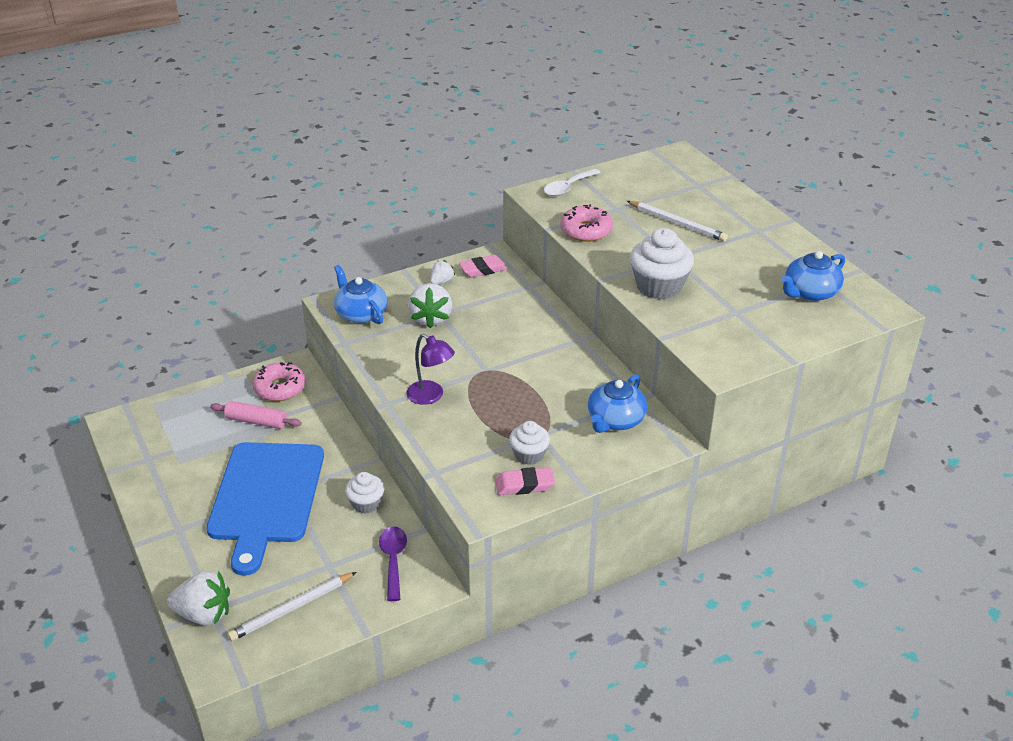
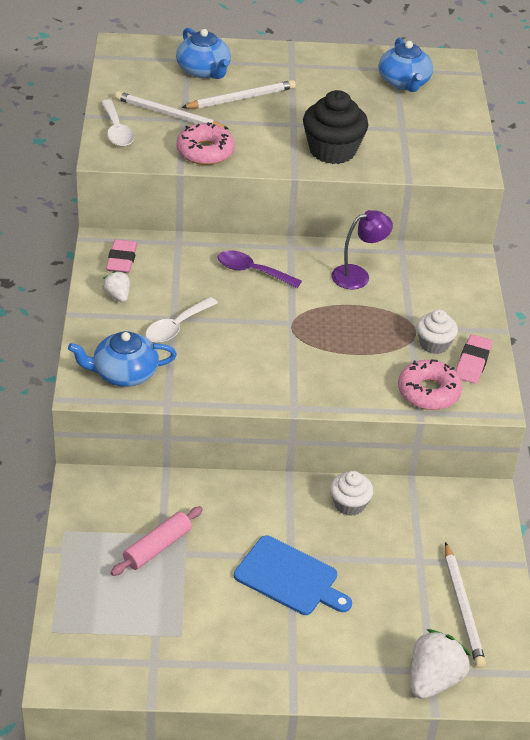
camera: 65 degrees left, 5 degrees up
blue cutting board [206,442,324,576] -> blue cutting board [234,535,352,615], size x0.58
pink donut [253,362,306,401] -> pink donut moved to [398,359,462,410]
purple spoon [379,526,407,601] -> purple spoon moved to [218,250,302,288]
purple lamp [406,334,455,405] -> purple lamp moved to [331,210,393,289]
white strawberry [408,283,452,329] -> white spoon [145,297,218,343]
blue teapot [588,374,647,433] -> blue teapot moved to [176,28,231,79]
white cupcake [630,228,694,299] -> black cupcake [303,90,368,164]
none -> white pencil [115,91,229,129]

